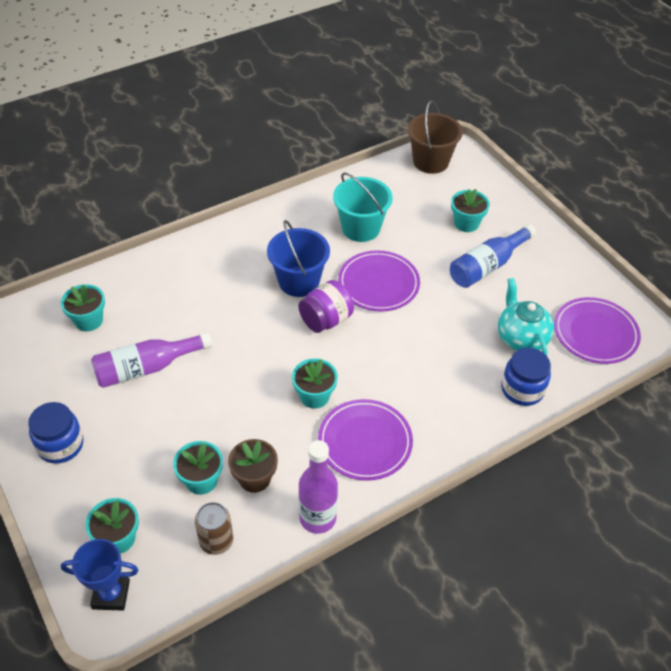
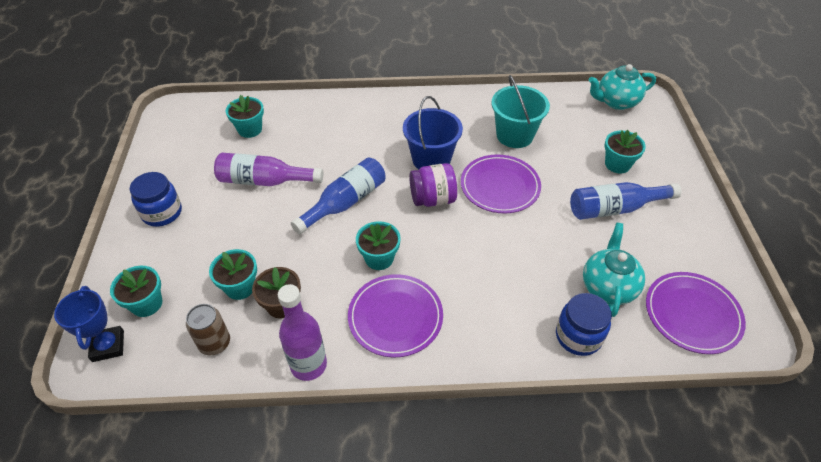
camera: 30 degrees right, 0 degrees up
blue trophy [61,539,139,611] -> blue trophy turned 45 degrees clockwise [54,286,124,362]
brown bucket [408,101,463,174] -> turquoise teapot [589,64,656,110]
none -> blue bottle [291,157,385,235]

